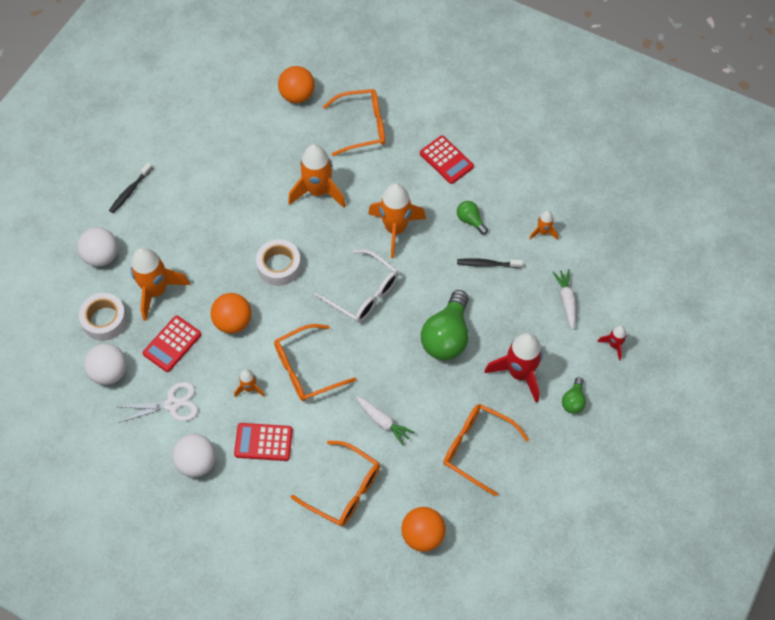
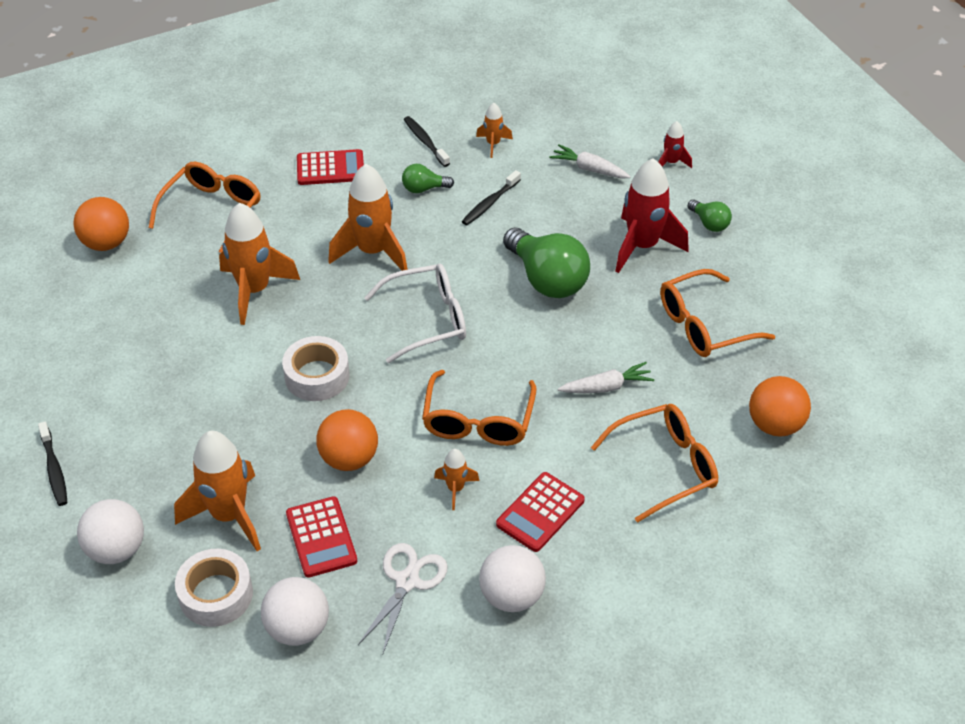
camera: 55 degrees left, 15 degrees down
none -> black toothbrush [404,116,450,167]

